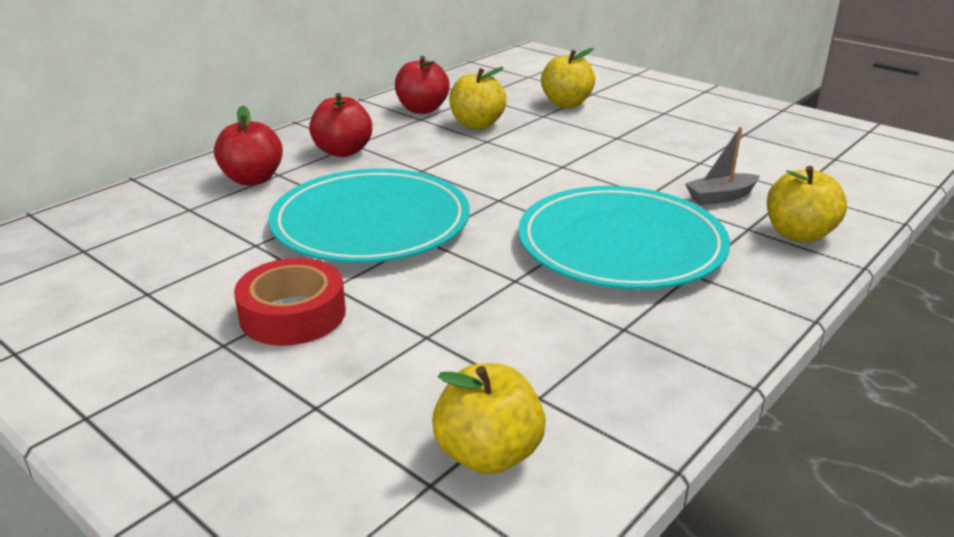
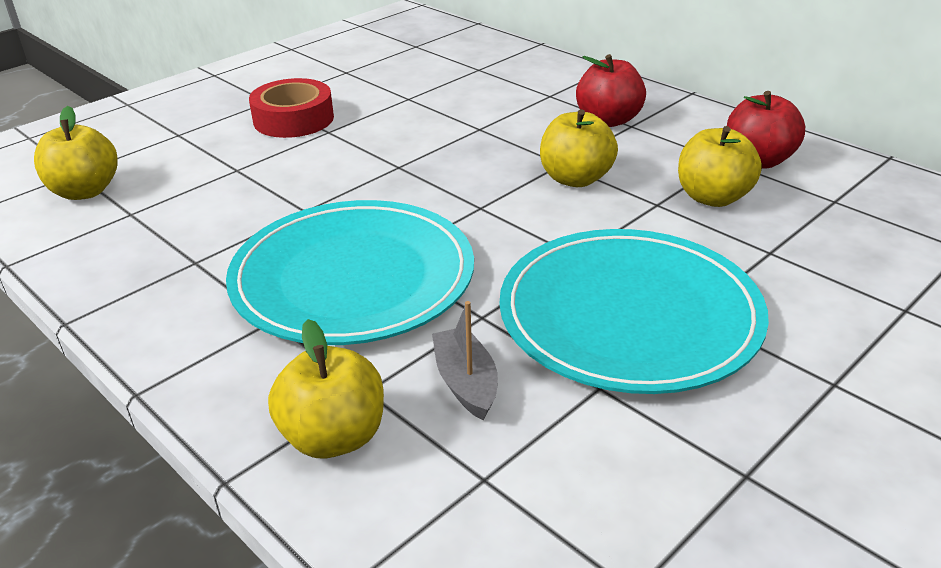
camera: 95 degrees right, 5 degrees up
red apple [214,105,283,185] -> none
turquoise plate [268,169,470,263] -> turquoise plate moved to [500,229,769,394]
yellow apple [541,48,595,108] -> yellow apple moved to [540,109,618,187]

